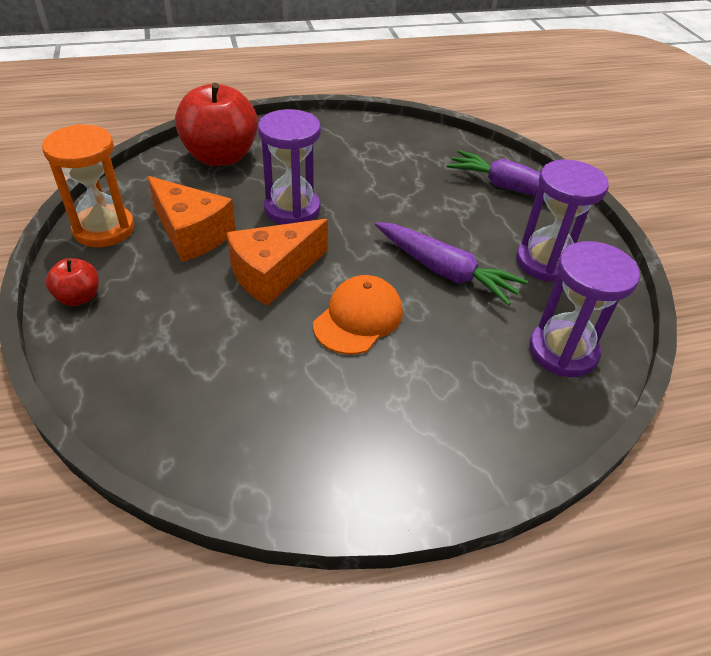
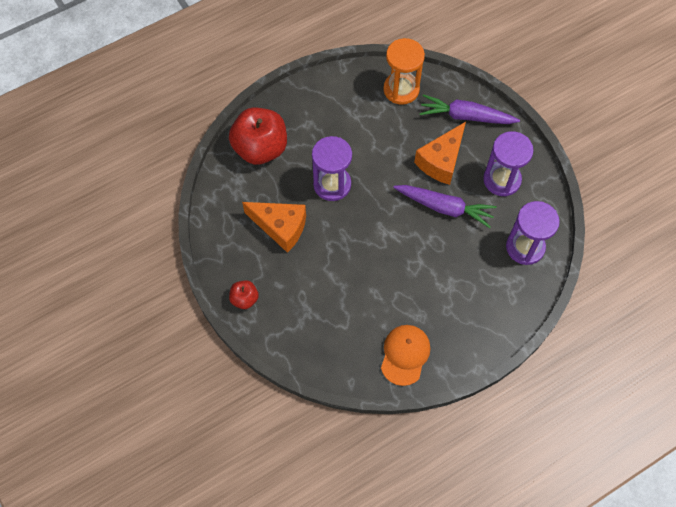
camera: 15 degrees left, 20 degrees up
orange hourglass [42,124,135,247] -> orange hourglass moved to [383,38,425,105]
orange cheese [227,219,328,306] -> orange cheese moved to [414,122,466,185]
orange cap [313,275,403,355] -> orange cap moved to [381,325,431,386]

